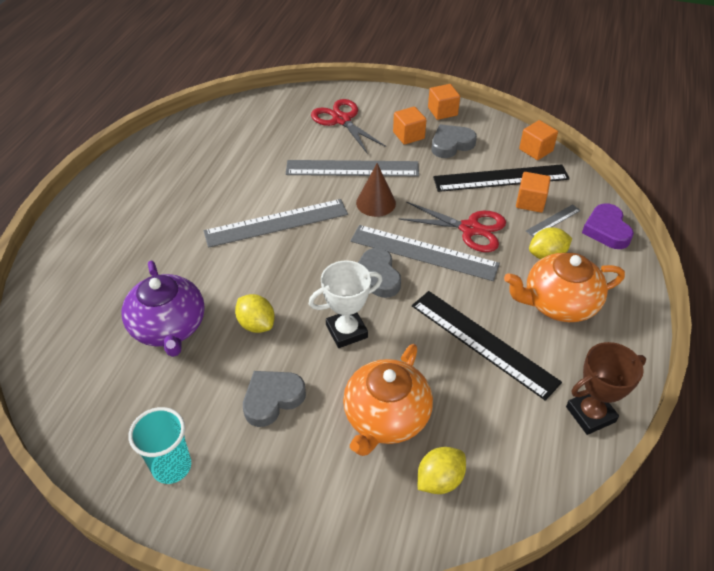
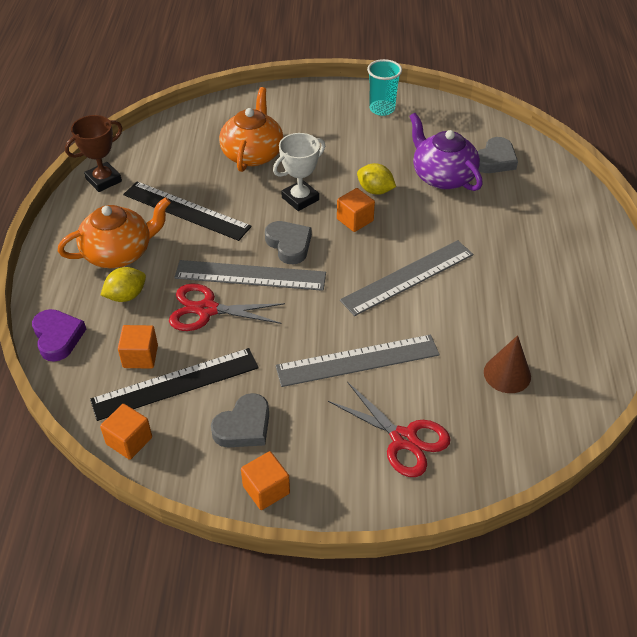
camera: 165 degrees right, 0 degrees up
grey heart [243,371,306,427] -> grey heart moved to [478,137,518,173]
brown cone [356,163,396,217] -> brown cone moved to [484,335,531,393]
orange cube [393,106,426,145] -> orange cube moved to [337,188,375,232]
yellow lemon [418,447,466,494] -> none
grey ruler [526,204,581,237] -> none

